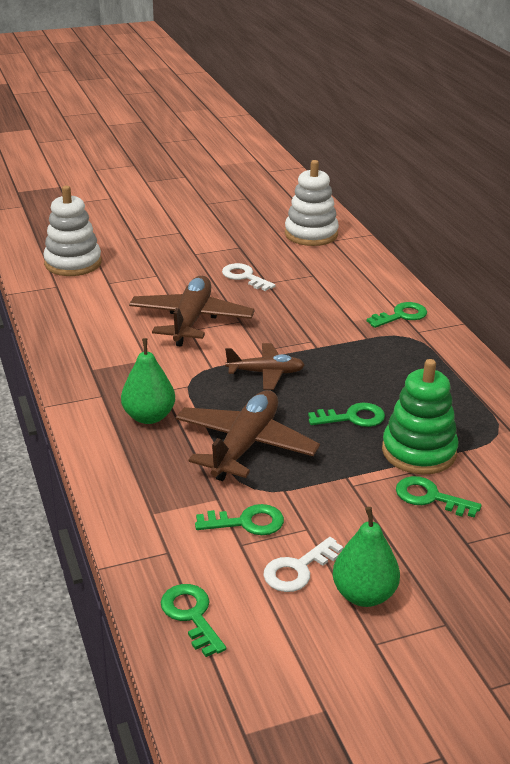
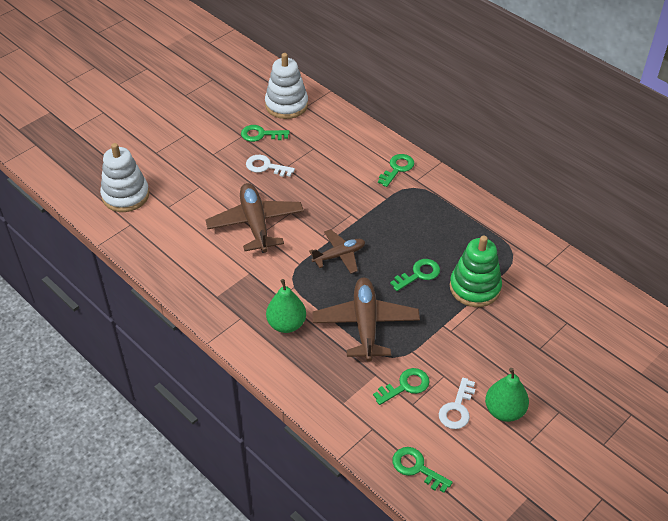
camera: 25 degrees left, 15 degrees up
green key [396,476,482,518] -> green key moved to [241,125,290,142]

